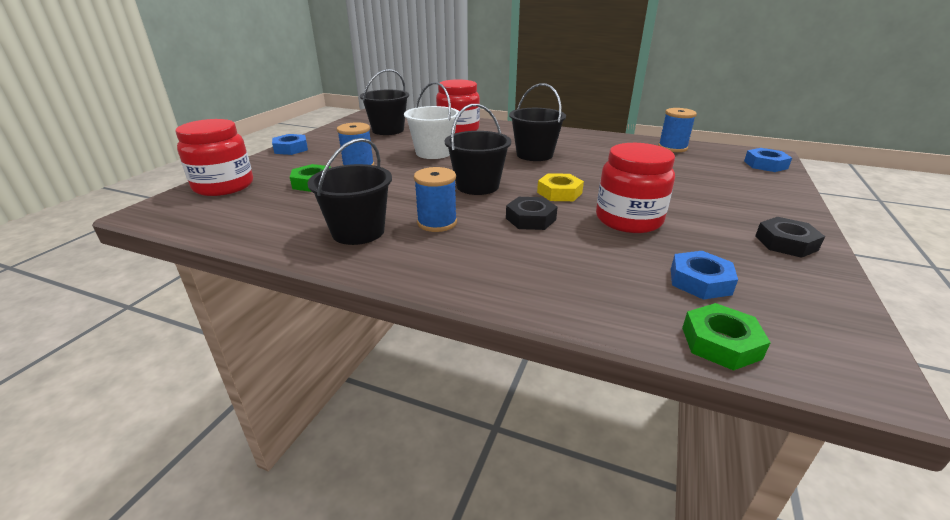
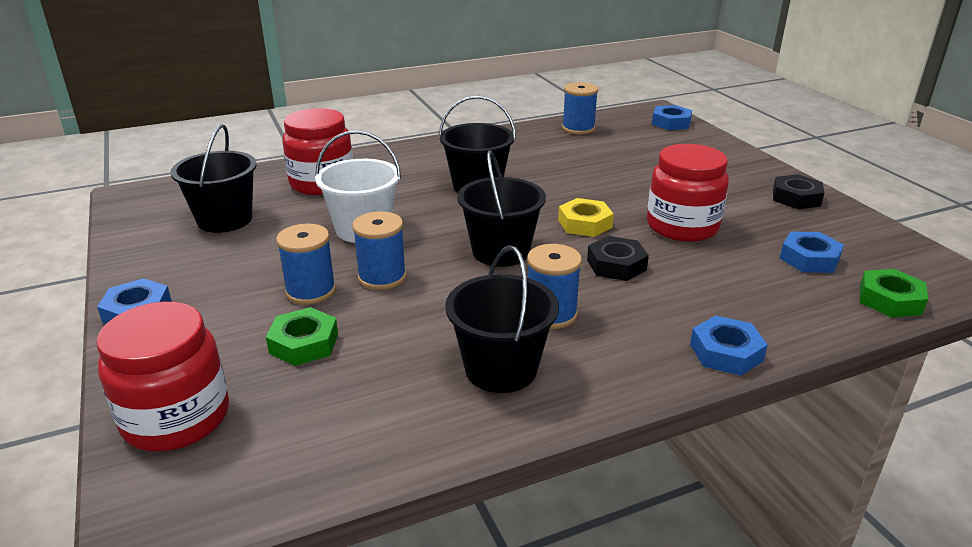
camera: 45 degrees left, 0 degrees up
none -> blue spool [352,211,406,290]
none -> blue nut [690,316,768,376]

